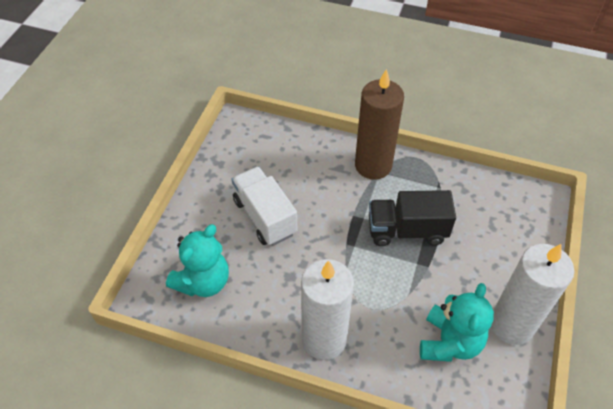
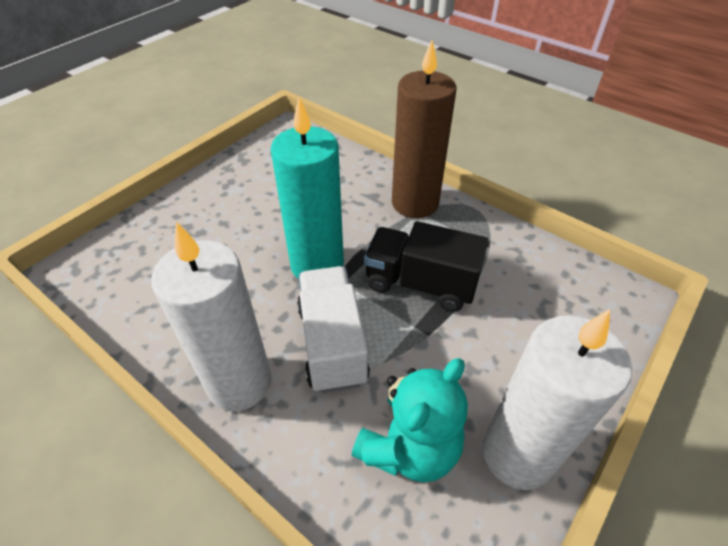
camera: 20 degrees right, 5 degrees down
turquoise teddy bear [166,224,229,297] -> none
white truck [232,166,297,246] -> white truck moved to [297,266,370,393]
none -> turquoise candle [271,97,344,279]

